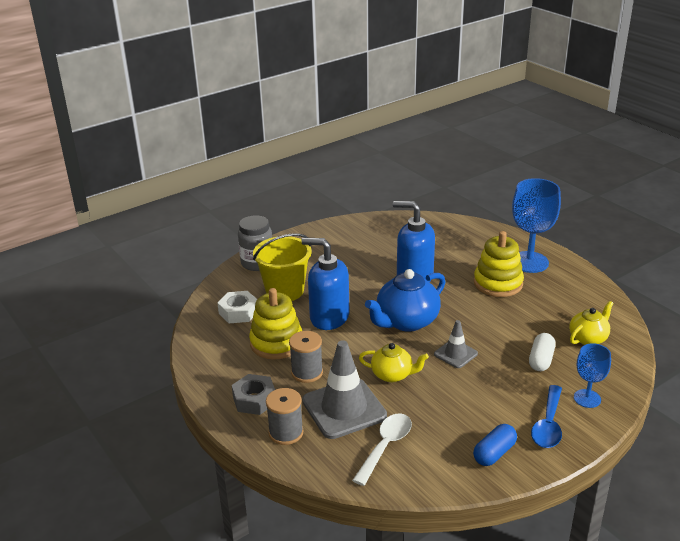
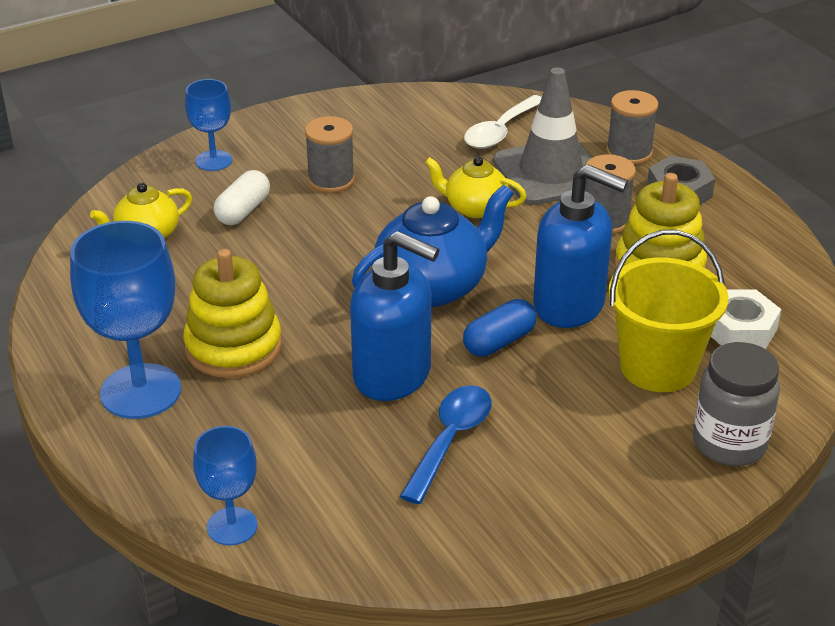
camera: 175 degrees left, 5 degrees up
grey traffic cone [434,320,478,368] -> none
blue capsule [473,424,517,466] -> blue capsule moved to [463,299,536,357]
blue spoon [531,385,562,448] -> blue spoon moved to [400,385,492,504]
none -> blue goblet [193,426,258,546]
none -> grey spool [305,116,355,193]

